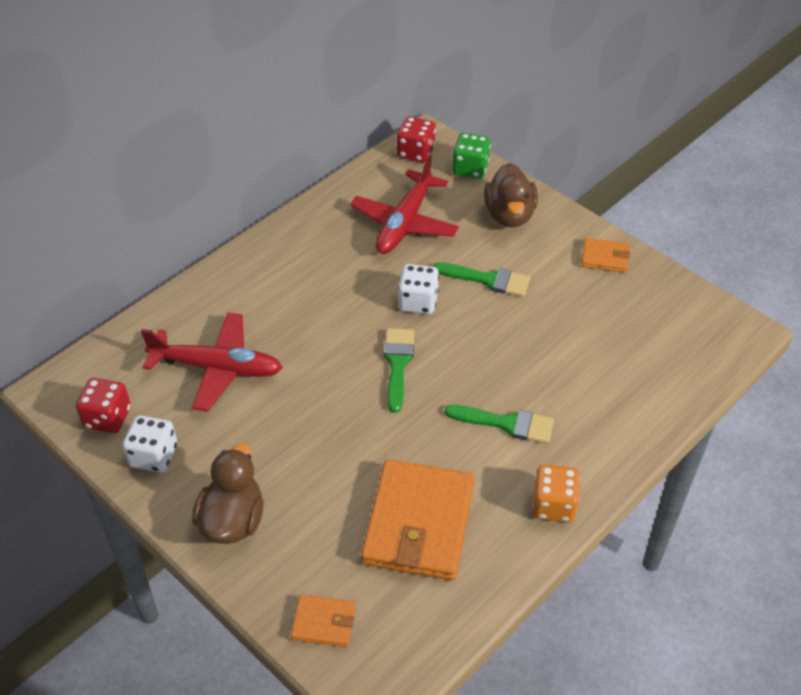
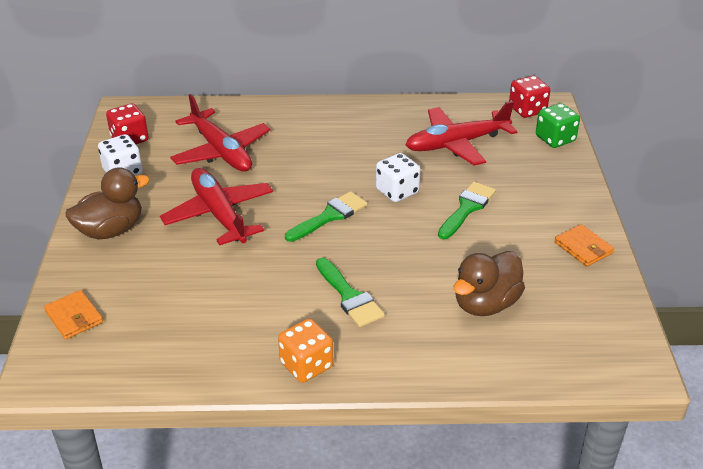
camera: 45 degrees right, 10 degrees down
orange wallet [361,459,474,580] -> none
green brush [433,262,530,297] -> green brush turned 120 degrees counterclockwise [438,182,496,239]
brown duck [484,163,538,228] -> brown duck moved to [453,251,525,316]
none -> red plane [160,168,273,245]

